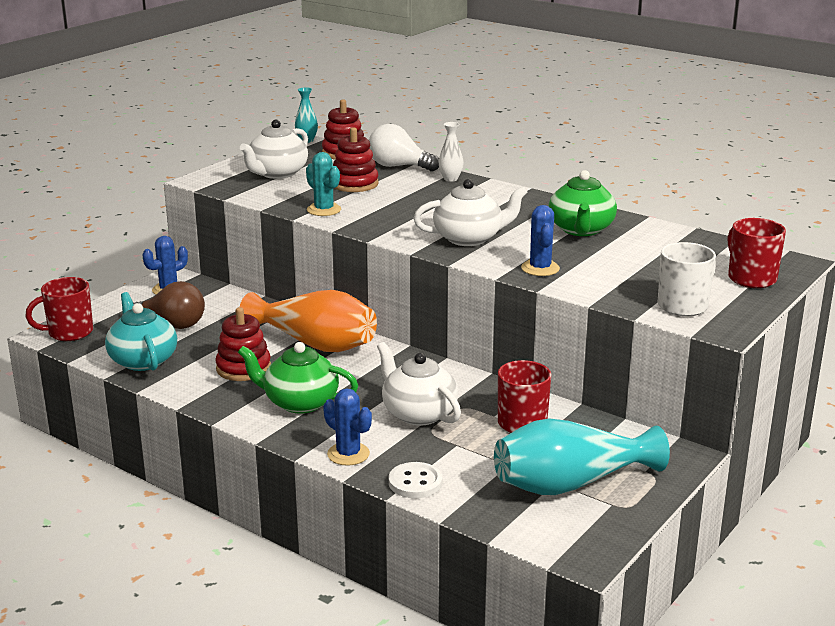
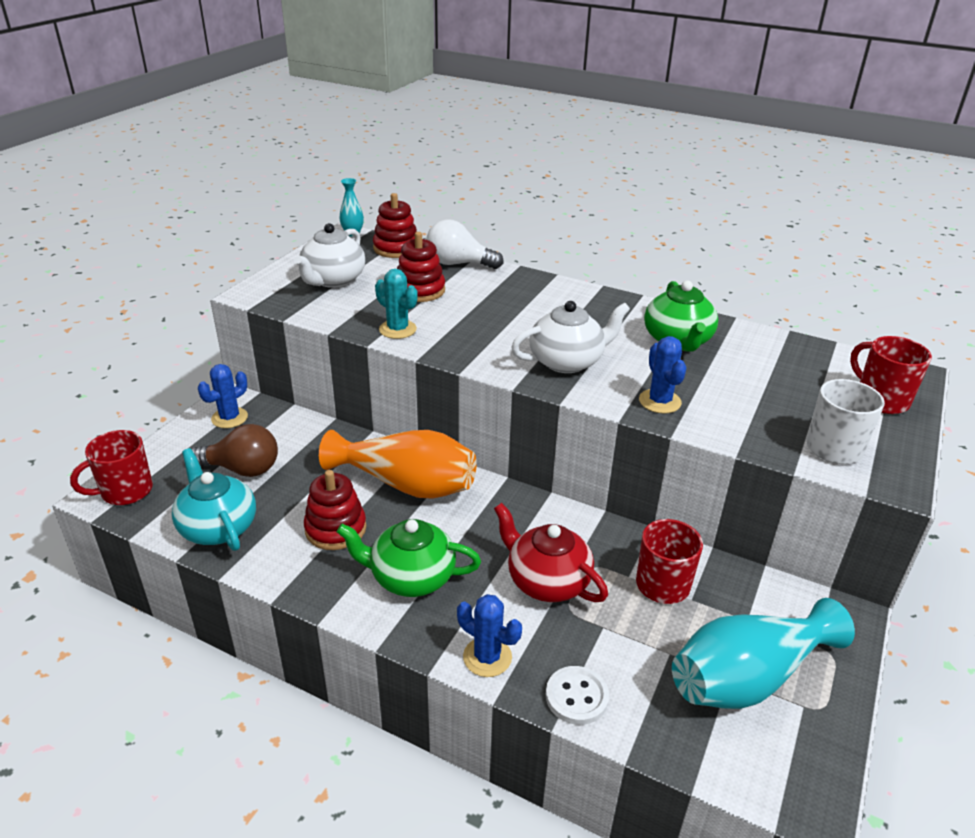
camera: 10 degrees left, 10 degrees up
white teapot [377,342,461,426] -> red teapot [494,503,608,602]
white vase [439,122,464,182] -> none

